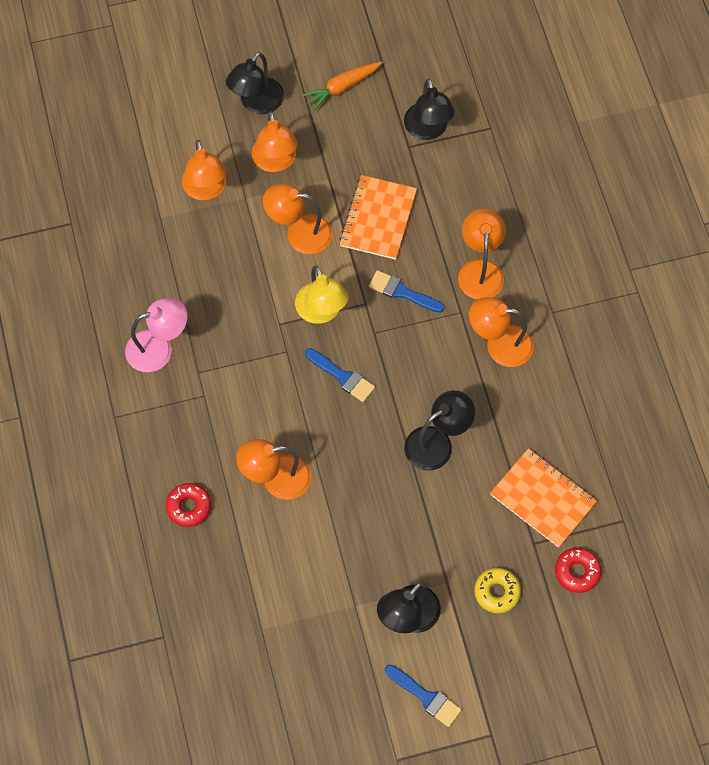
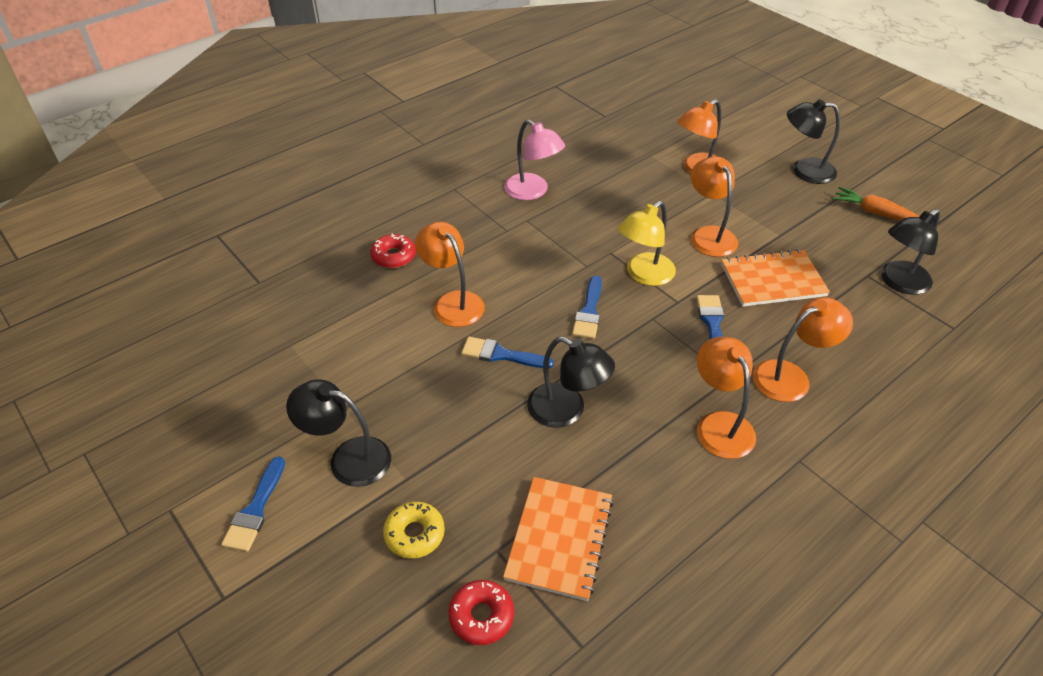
camera: 65 degrees right, 20 degrees down
orange lamp [252,111,298,172] -> none
none -> blue brush [461,337,554,369]

